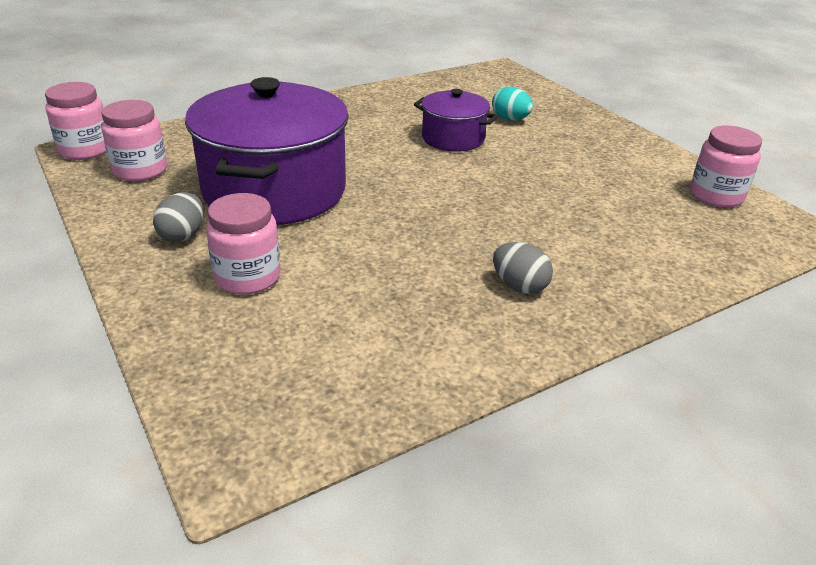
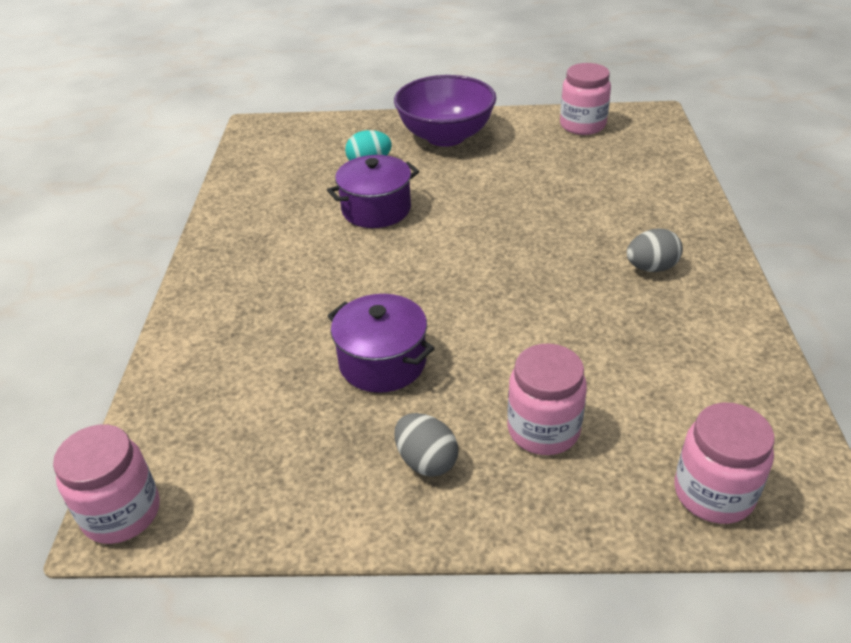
camera: 55 degrees left, 5 degrees up
pink jar [101,100,167,181] -> pink jar moved to [674,403,775,524]
purple pot [185,77,349,225] -> purple pot [327,294,435,393], size x0.51
none -> purple bowl [394,75,496,147]

